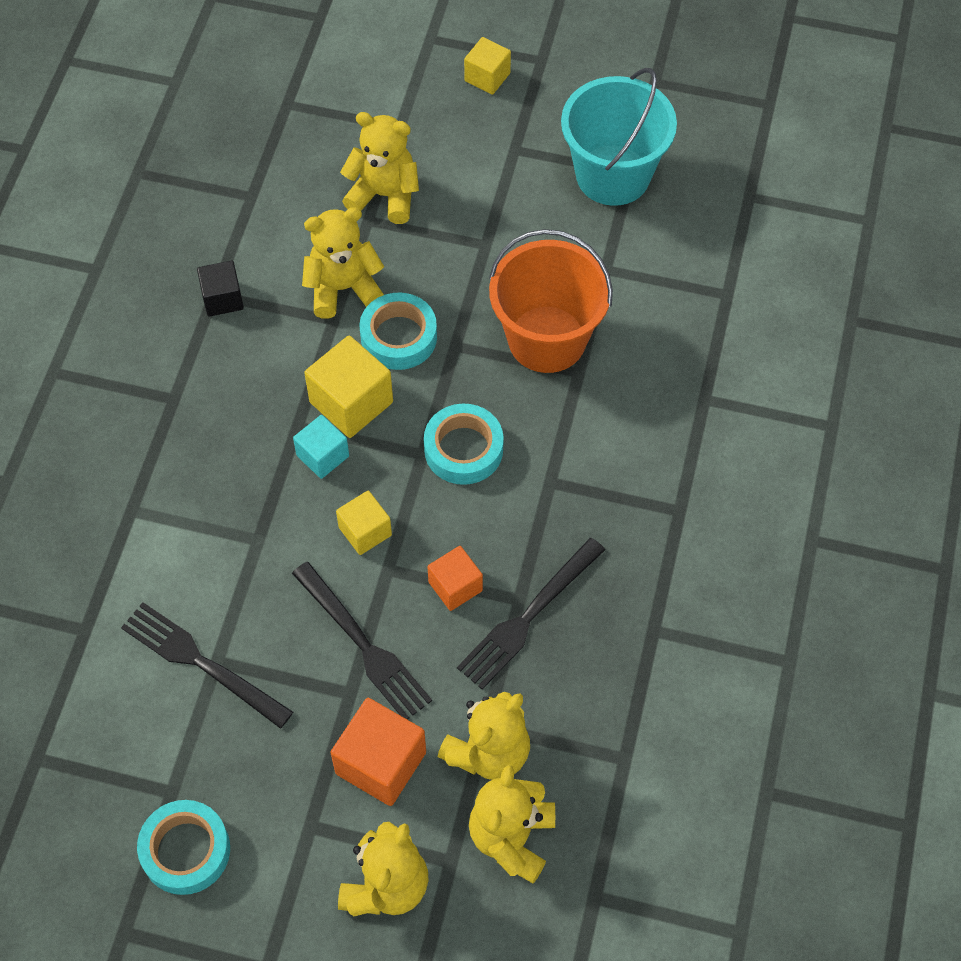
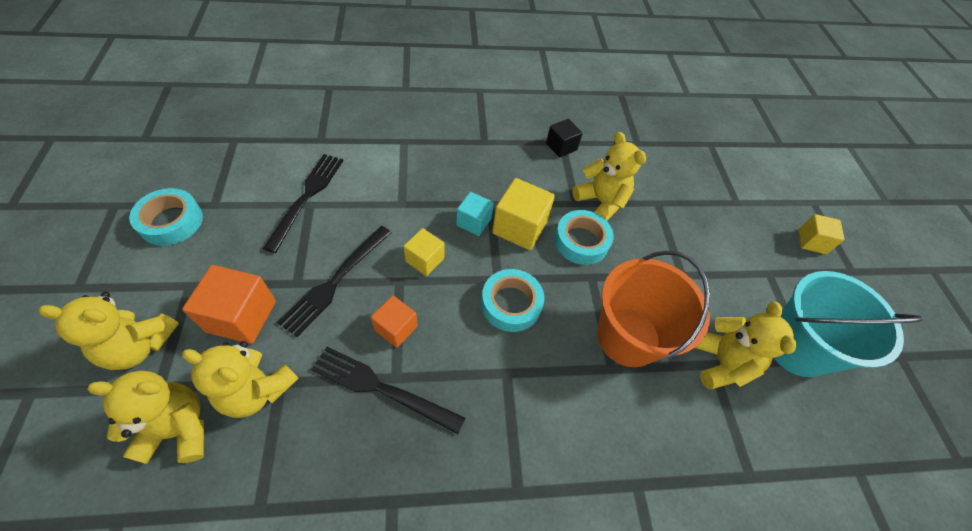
camera: 65 degrees right, 5 degrees down
yellow teddy bear [340,112,419,224] -> yellow teddy bear moved to [695,302,796,389]

